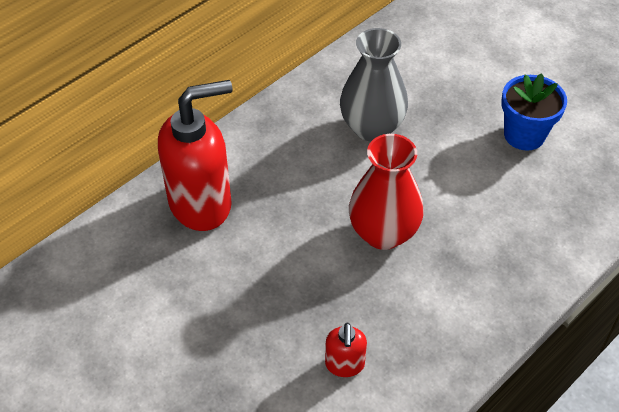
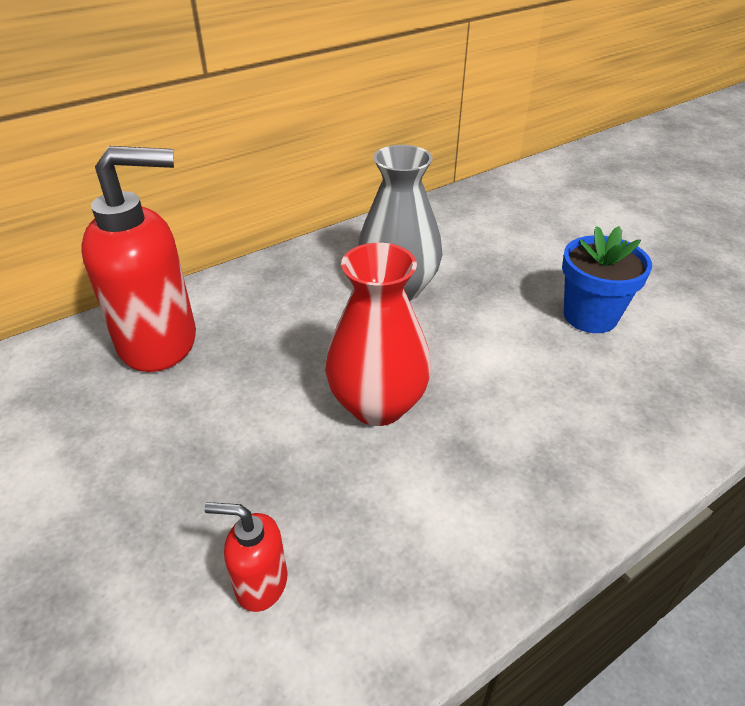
camera: 10 degrees right, 10 degrees down
red soap dispenser [325,323,367,377] -> red soap dispenser turned 90 degrees clockwise [204,502,287,612]

